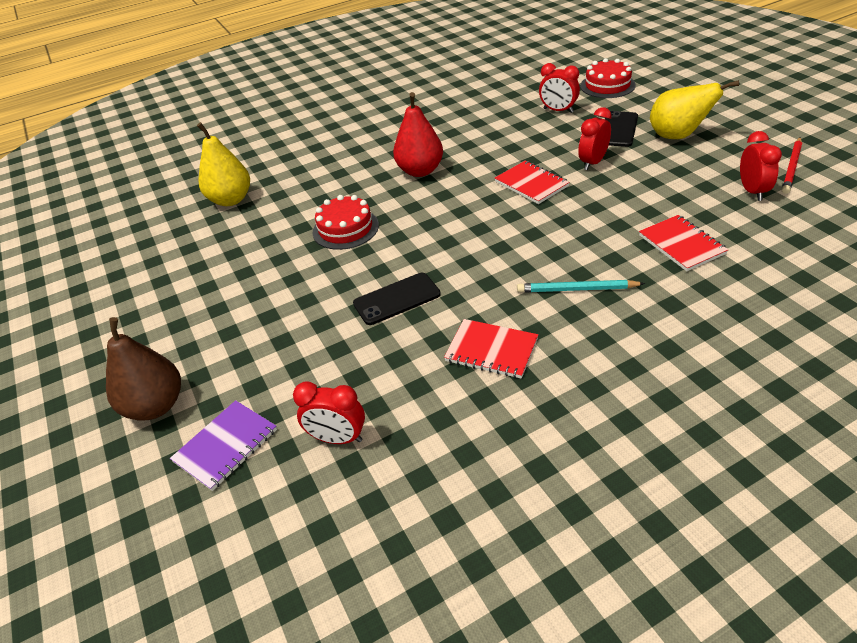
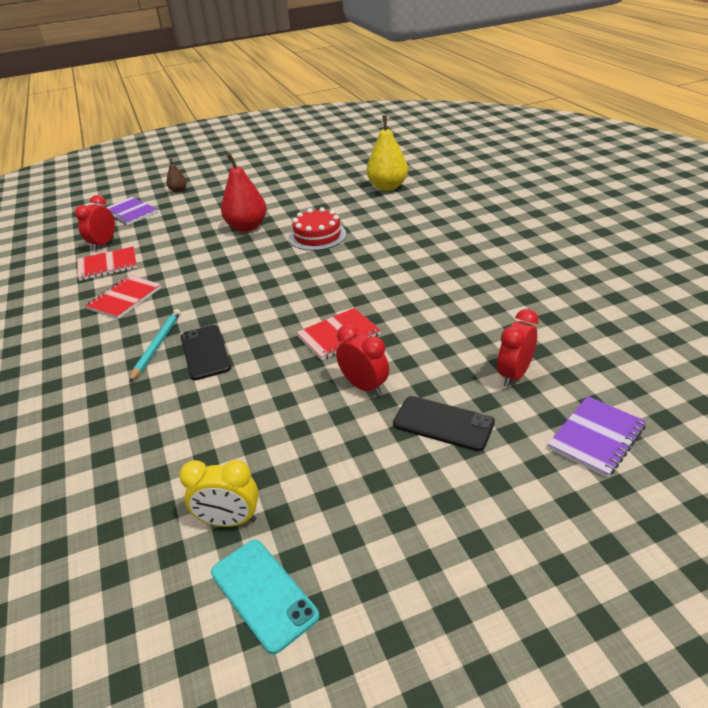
camera: 95 degrees right, 5 degrees down
brown pear [106,317,181,420] -> brown pear [166,158,187,193], size x0.50
black phone [353,273,441,325] -> black phone moved to [181,325,231,380]
red pear [393,92,443,177] -> red pear moved to [221,153,267,232]
red cake [580,58,636,98] -> purple notebook [548,396,646,478]
red notebook [639,215,728,271] -> red notebook moved to [77,246,137,281]
yellow pear [650,80,739,139] -> none
red clock [740,131,782,201] -> yellow clock [179,460,259,527]
red pencil [782,137,802,194] -> turquoise phone [211,540,319,654]

